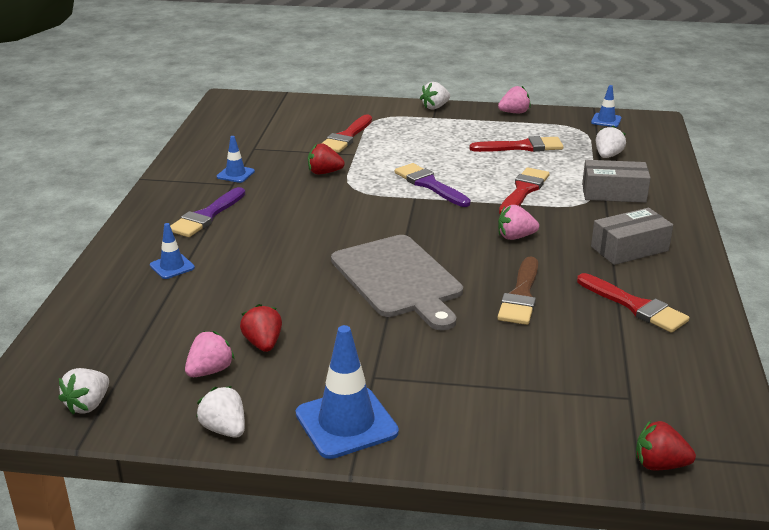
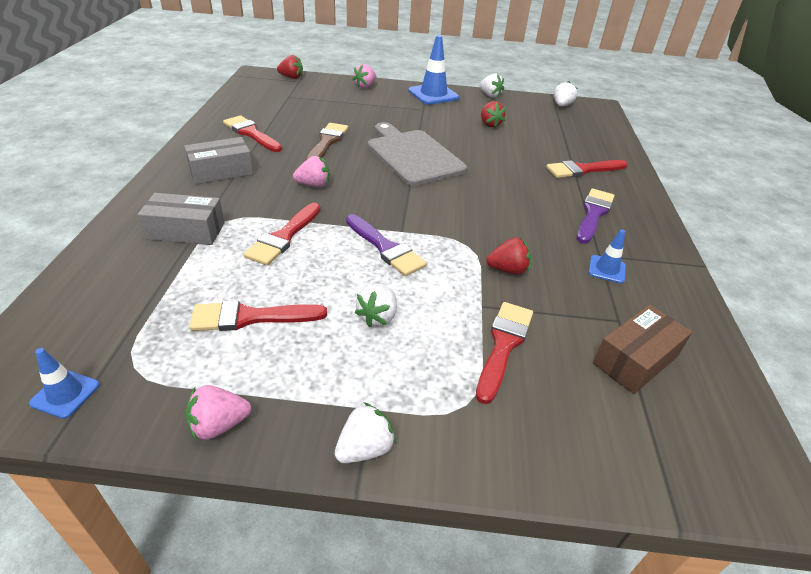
camera: 175 degrees right, 10 degrees up
blue traffic cone [150,223,195,279] -> red brush [546,160,628,178]
pink strawberry [185,331,235,377] -> pink strawberry moved to [353,64,376,88]
white strawberry [596,125,626,158] -> white strawberry moved to [355,285,397,327]
none -> brown box [593,305,692,394]

